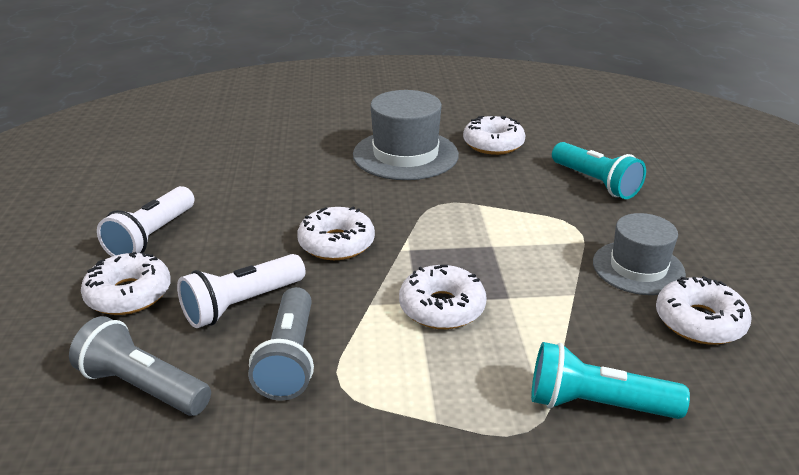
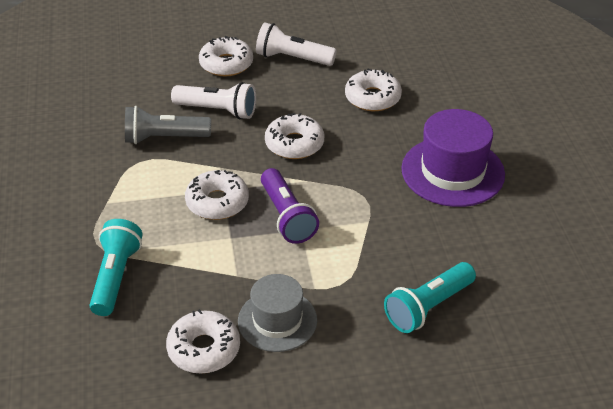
camera: 85 degrees right, 10 degrees up
grey flashlight [69,316,211,416] -> none
white flashlight [177,254,305,328] -> white flashlight turned 150 degrees clockwise [171,82,256,120]
grey hat [353,90,459,180] -> purple hat [401,109,505,207]
white donut [463,116,526,155] -> white donut moved to [345,68,402,111]
none -> purple flashlight [261,168,319,244]

